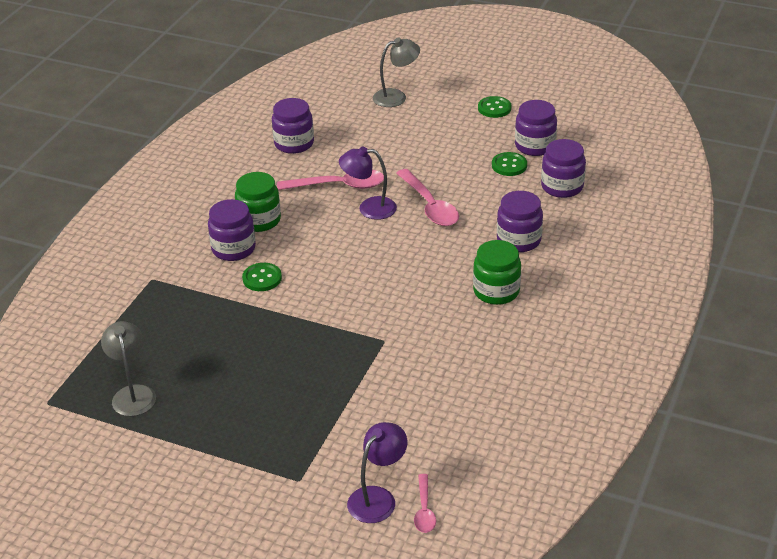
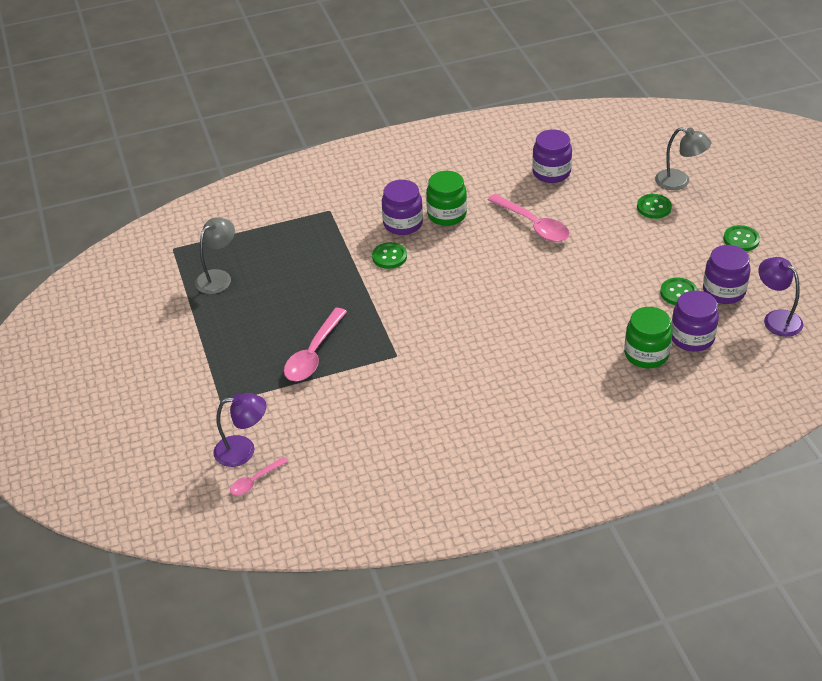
camera: 50 degrees right, 5 degrees up
purple lamp [339,147,397,220] -> purple lamp moved to [758,257,803,337]
pink spoon [396,169,459,226] -> pink spoon moved to [284,308,347,381]
green jar [473,240,521,305] -> green jar moved to [624,307,672,368]
purple jar [497,191,543,252] -> none
none -> green button [637,194,672,219]

